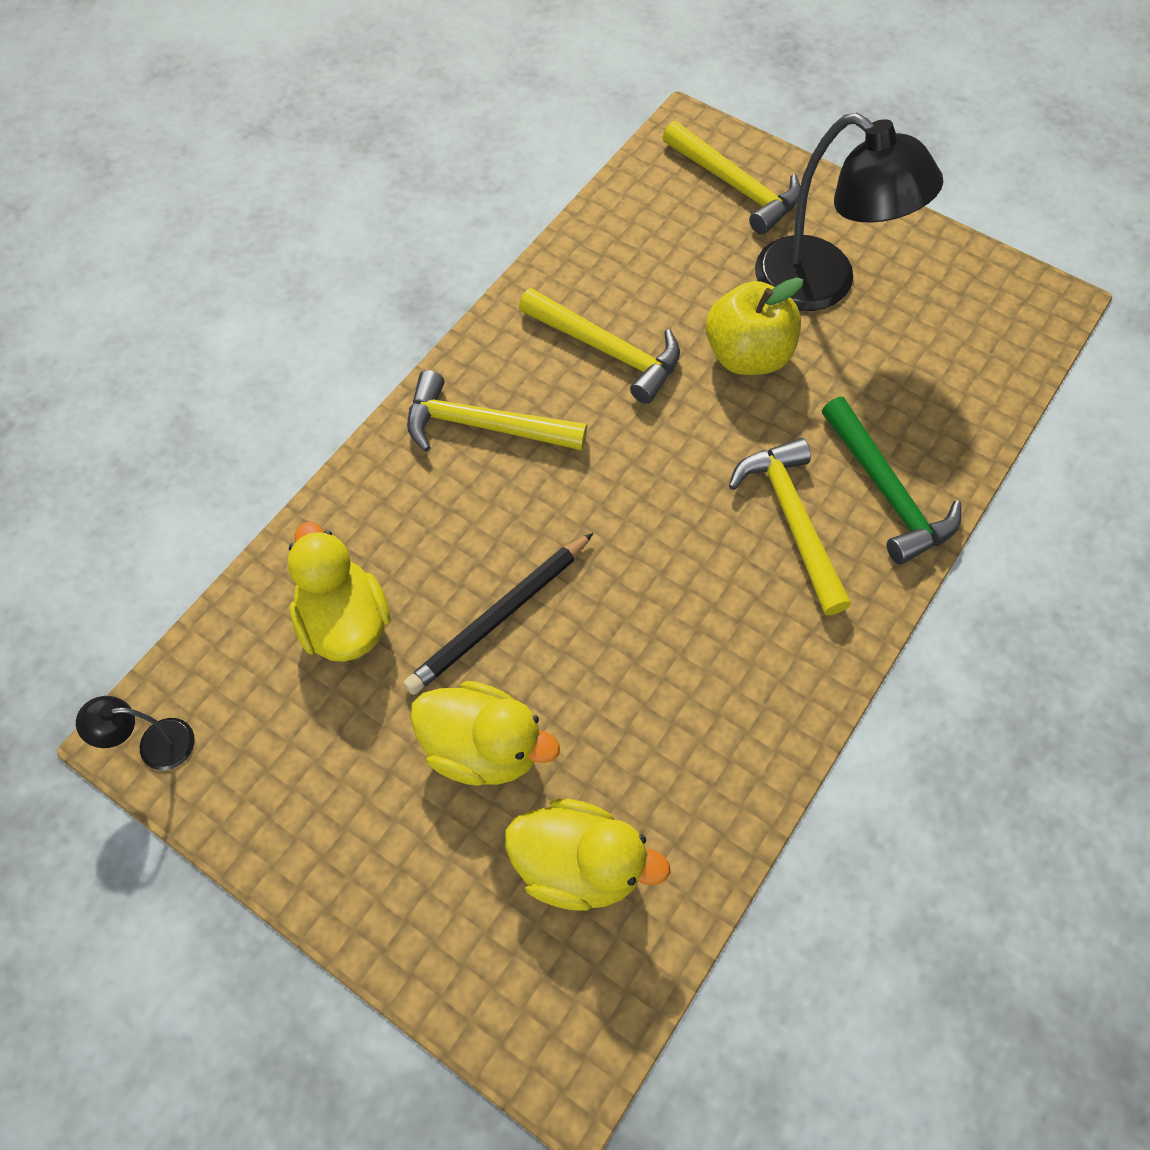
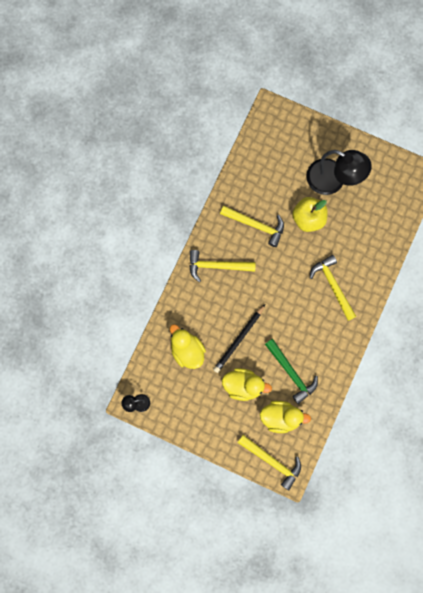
camera: 10 degrees left, 15 degrees up
yellow hammer [662,121,800,235] -> yellow hammer moved to [237,435,301,491]
green hammer [822,397,961,565] -> green hammer moved to [265,339,318,404]

